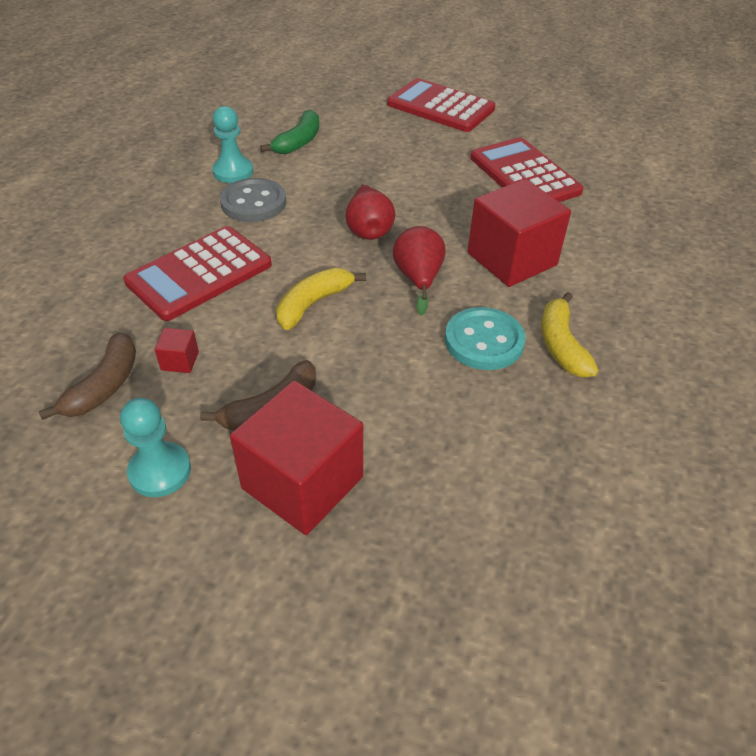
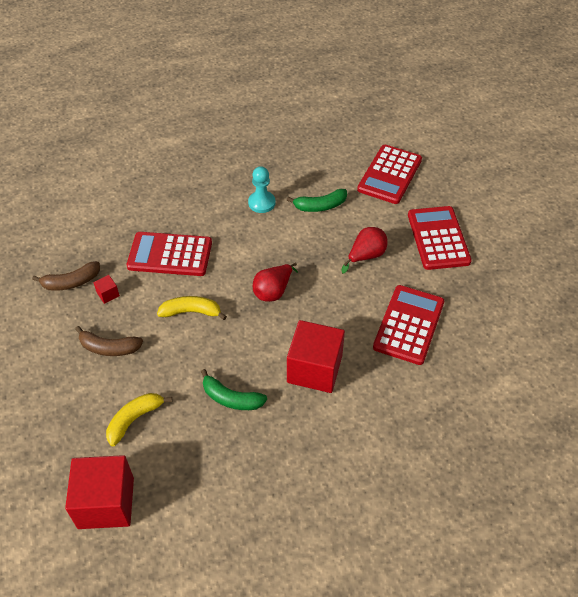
camera: 50 degrees right, 5 degrees up
turquoise pawn [120,398,191,497] -> none
grey button [220,178,286,222] -> none
red cube [230,380,363,535] -> red cube moved to [65,455,134,529]
red pear [393,226,446,316] -> red pear moved to [341,227,388,273]
turquoise button [445,307,525,370] -> green banana [201,369,267,410]
yellow banana [541,292,598,377] -> yellow banana moved to [106,393,172,446]
none -> red calculator [357,145,422,204]

